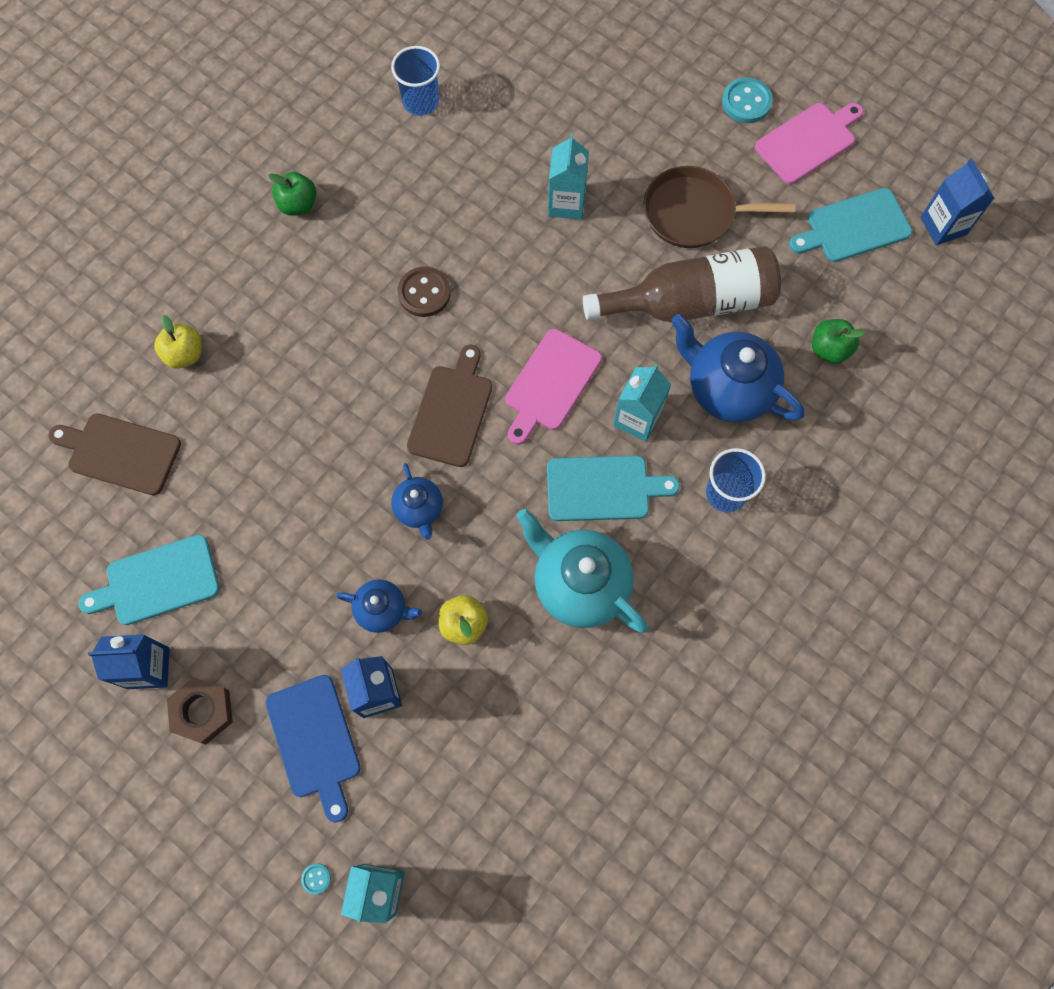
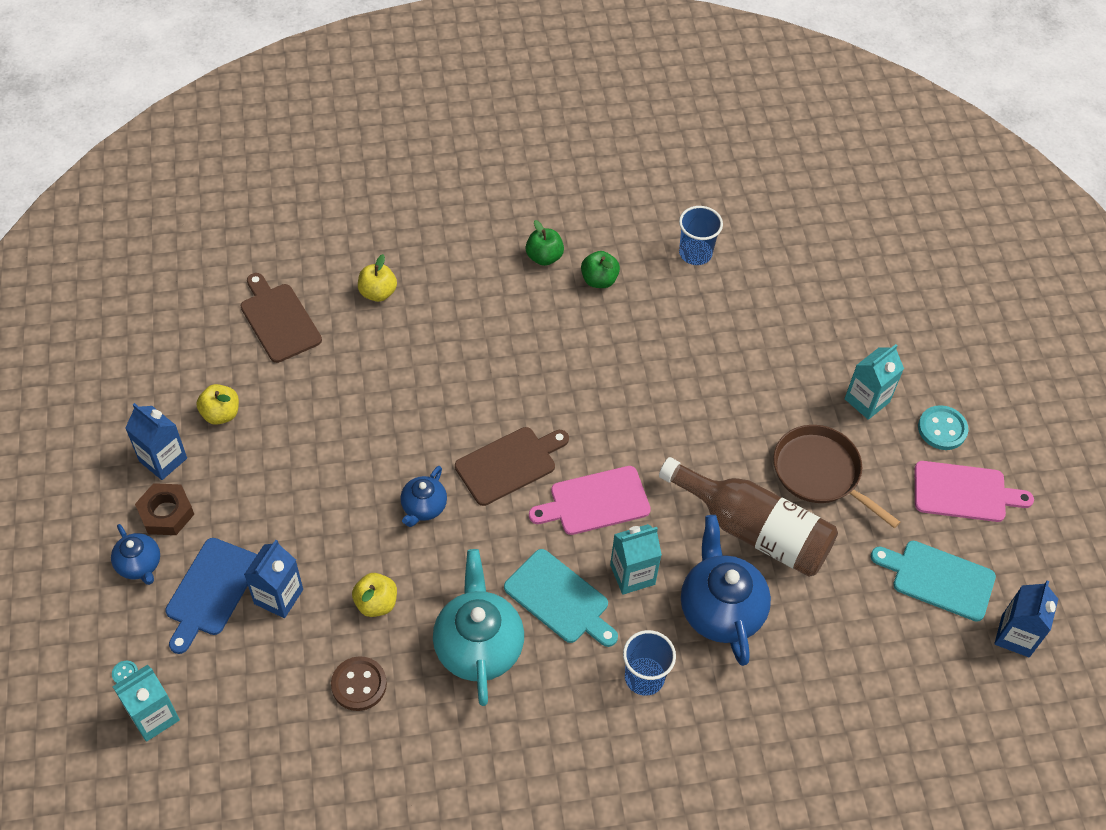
camera: 40 degrees right, 15 degrees down
turquoise cutting board [79,535,220,625] -> yellow apple [196,384,239,425]
blue teapot [336,580,422,633] -> blue teapot moved to [111,524,160,585]
brown button [397,267,451,317] -> brown button moved to [331,656,387,711]
turquoise carton [548,134,589,220] -> turquoise carton moved to [844,344,904,420]
green apple [812,319,865,364] -> green apple moved to [581,251,620,288]

